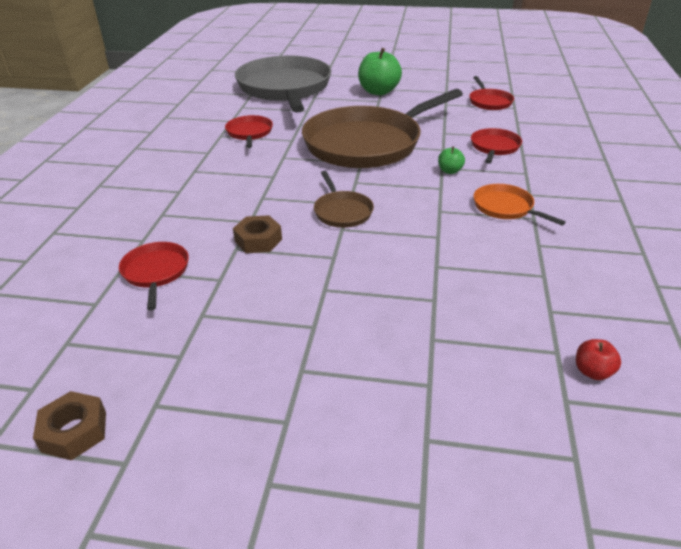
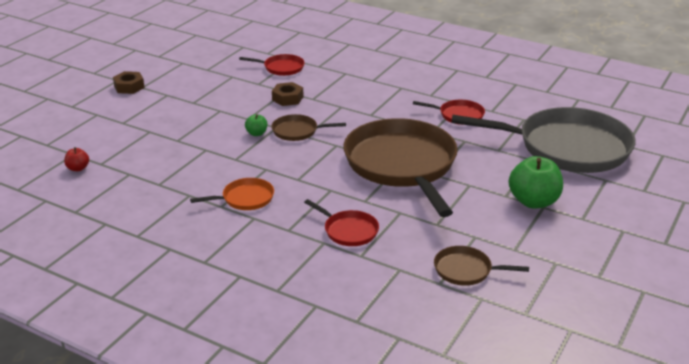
camera: 110 degrees right, 5 degrees down
brown nut [33,391,106,460] -> brown nut moved to [113,71,145,94]
green apple [438,146,465,174] -> green apple moved to [245,114,267,136]
red pan [469,76,514,110] -> brown pan [434,246,529,286]

